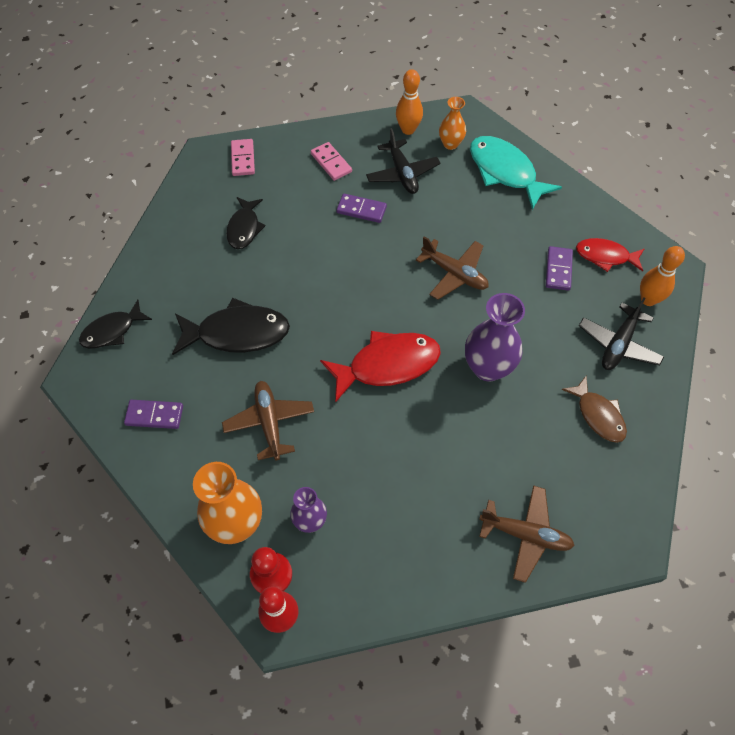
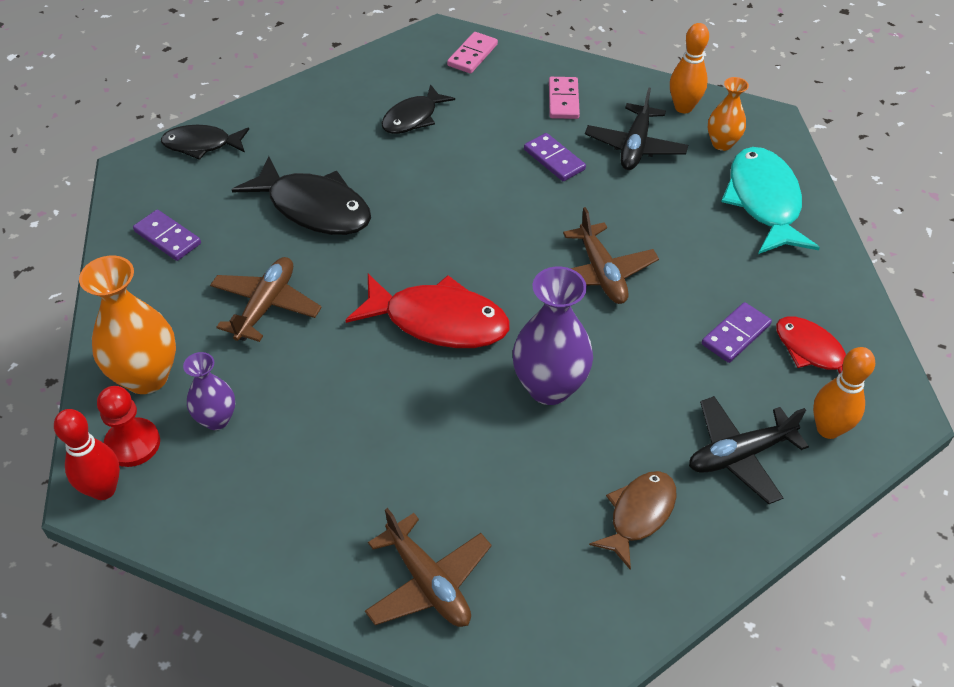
camera: 35 degrees right, 10 degrees down
brown fish [562,376,627,443] -> brown fish turned 150 degrees counterclockwise [589,471,677,570]

